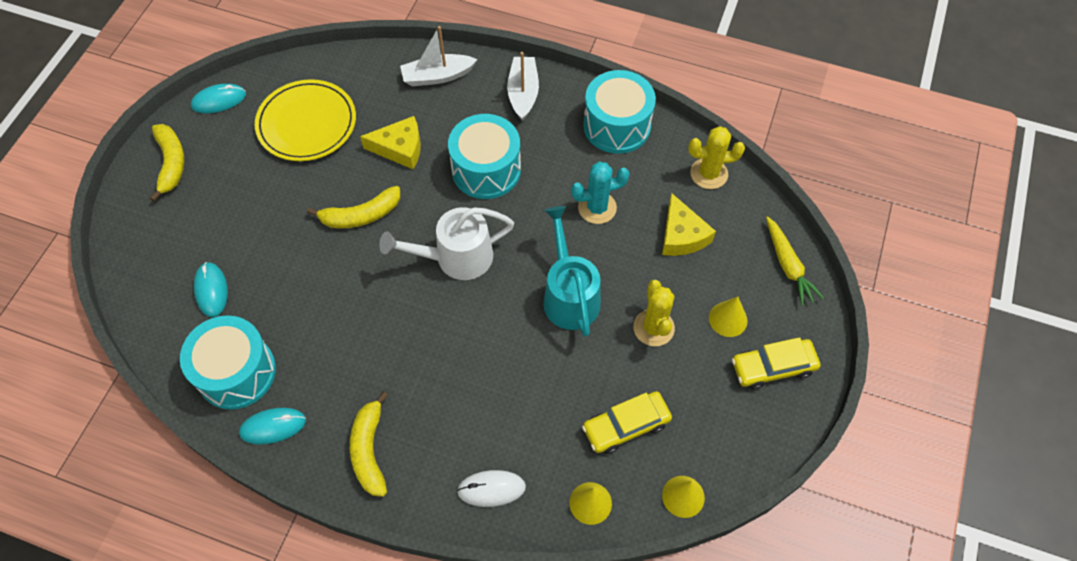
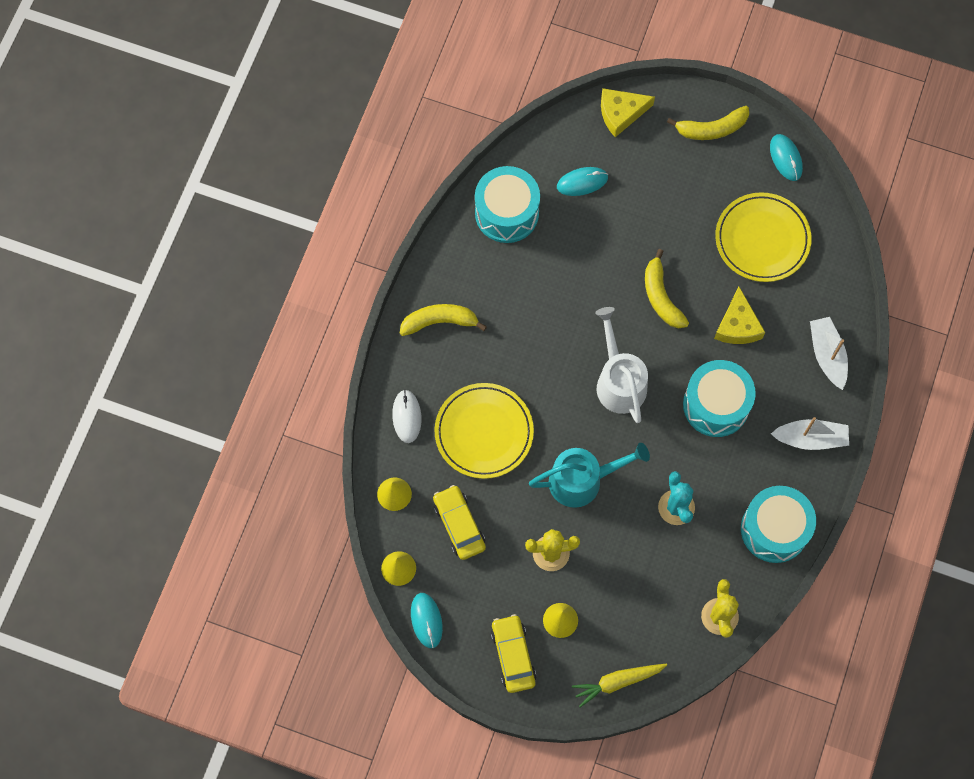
camera: 90 degrees right, 10 degrees up
turquoise mouse [239,408,306,444] -> turquoise mouse moved to [411,593,443,648]
yellow cheese [662,193,716,256] -> yellow cheese moved to [601,88,655,137]
none -> yellow plate [434,383,534,479]

